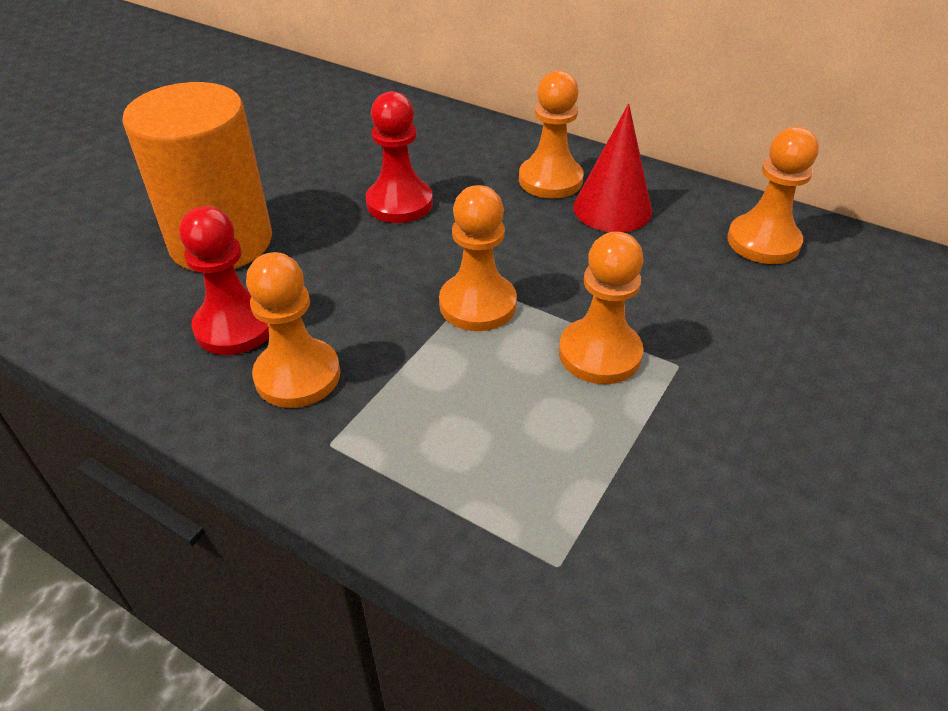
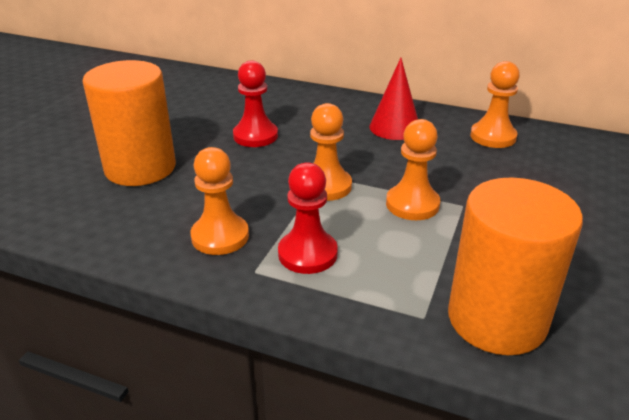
camera: 10 degrees left, 10 degrees down
red pawn [179,206,269,355] -> red pawn moved to [278,162,338,274]
orange pawn [519,70,584,199] -> none
none -> orange cylinder [448,177,583,355]

